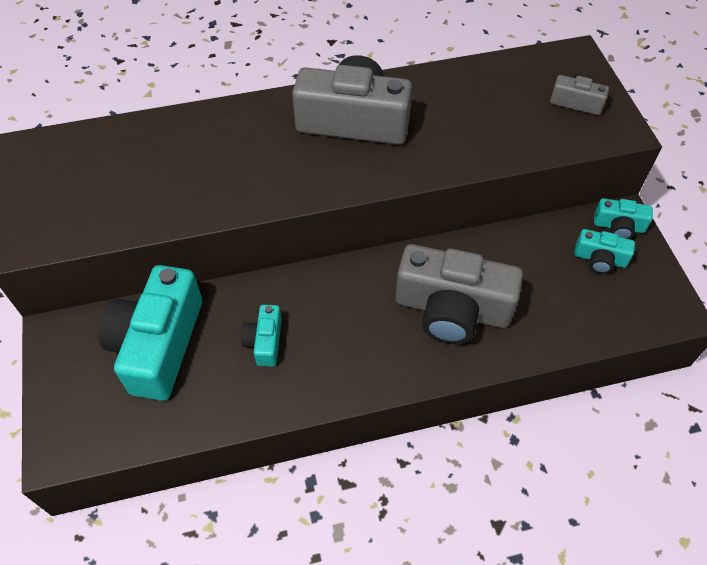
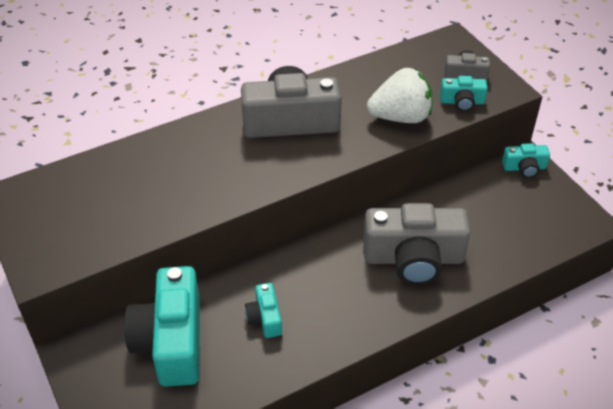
camera: 15 degrees left, 10 degrees down
turquoise camera [574,229,635,274] -> turquoise camera moved to [440,76,488,111]
none -> white strawberry [367,68,433,123]

